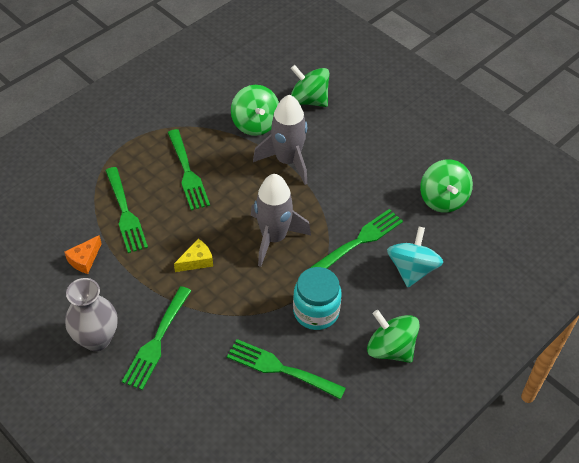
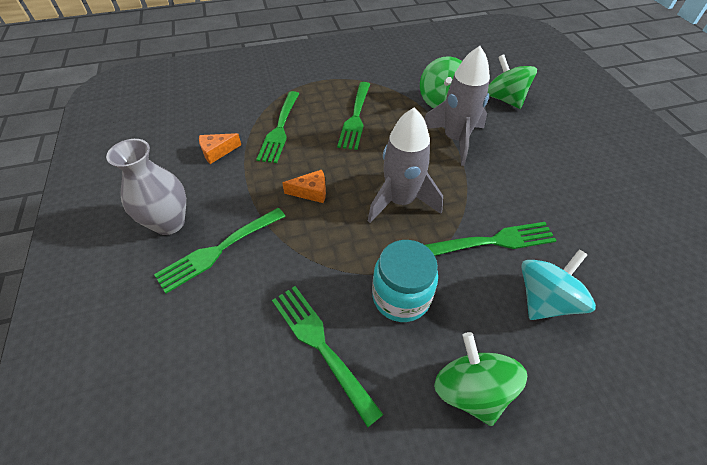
camera: 30 degrees right, 0 degrees up
yellow cheese [174,239,213,272] -> orange cheese [282,170,326,203]
green spinning top [420,159,473,213] -> none

